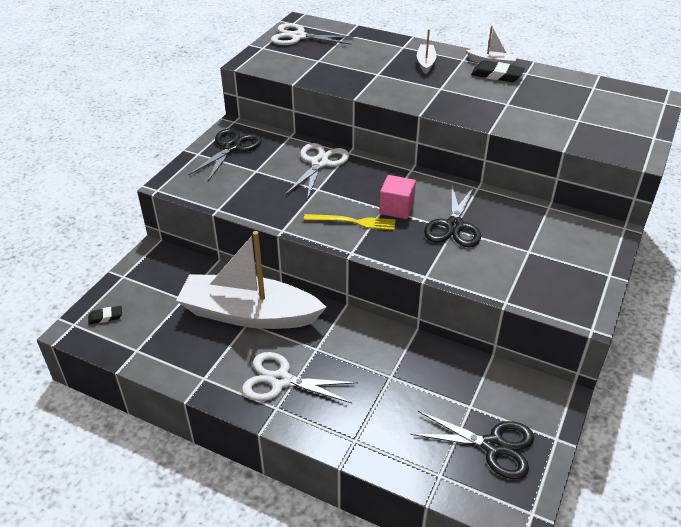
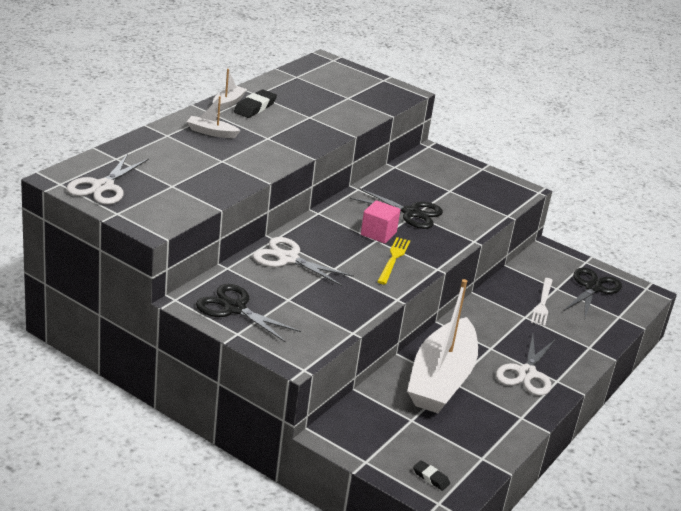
camera: 85 degrees left, 10 degrees down
black eraser [88,306,122,325] -> black eraser turned 45 degrees counterclockwise [413,460,450,491]
none -> white fork [531,278,553,326]

